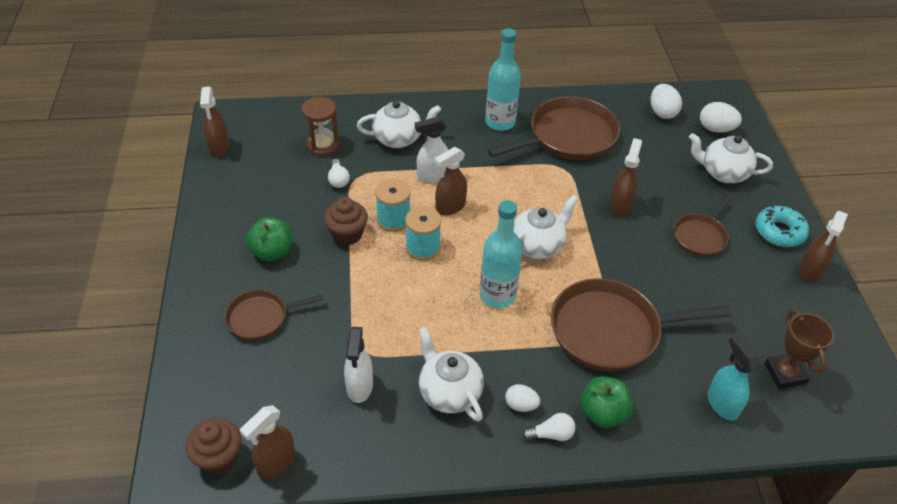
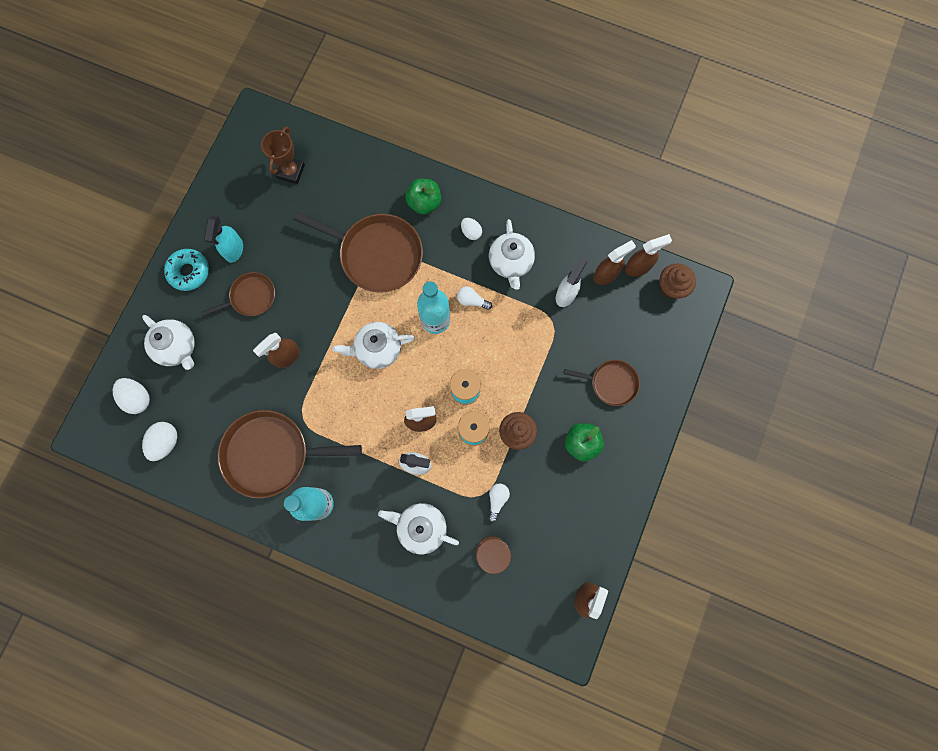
camera: 150 degrees left, 30 degrees up
white light bulb [522,413,576,441] -> white light bulb moved to [457,286,492,310]
turquoise spray bottle [708,335,760,421] -> turquoise spray bottle moved to [204,216,243,263]
brown spray bottle [799,211,848,282] -> brown spray bottle moved to [593,240,636,285]

